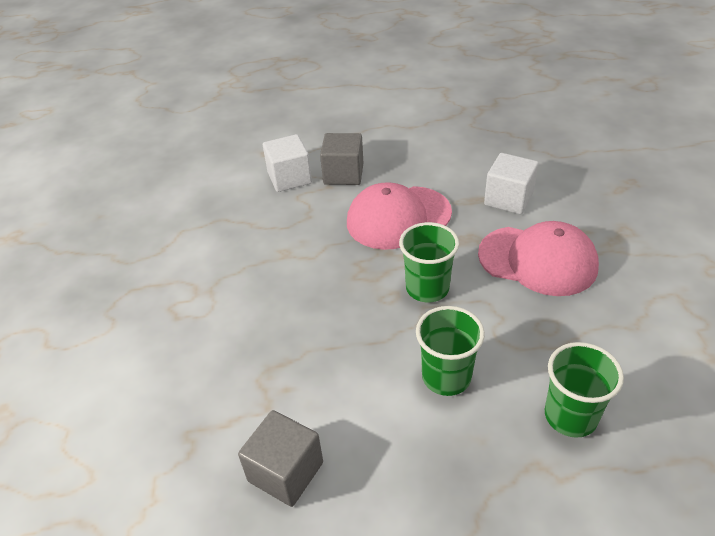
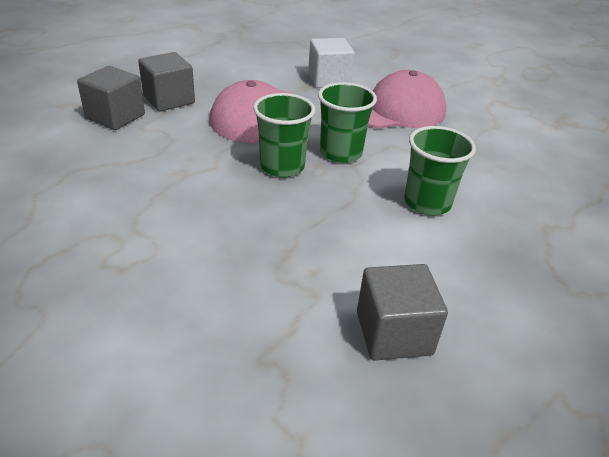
camera: 45 degrees left, 5 degrees down
white cube [263,134,312,192] -> grey cube [77,66,145,130]
green cup [545,342,624,438] -> green cup moved to [253,93,315,177]

